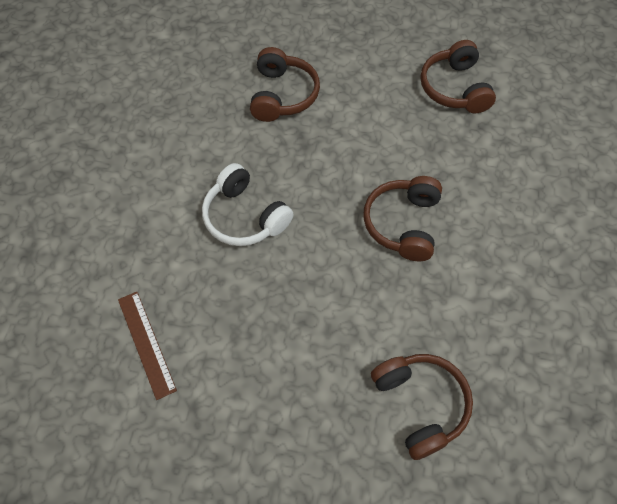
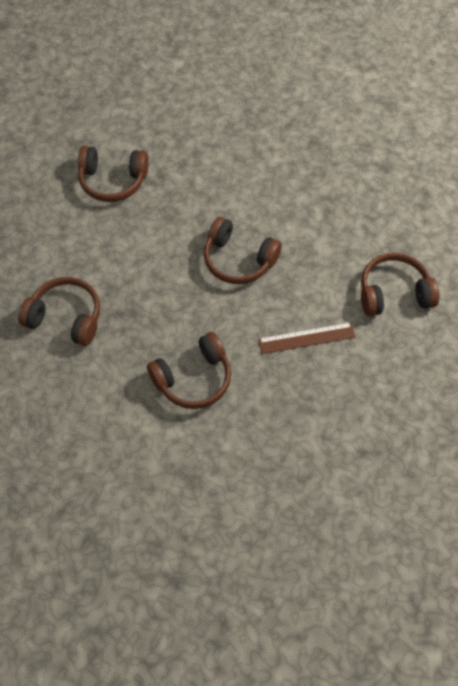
camera: 75 degrees left, 0 degrees up
brown ruler [118,292,177,400] -> brown ruler moved to [258,322,356,354]
white headphones [202,163,294,246] -> brown headphones [147,332,231,409]

